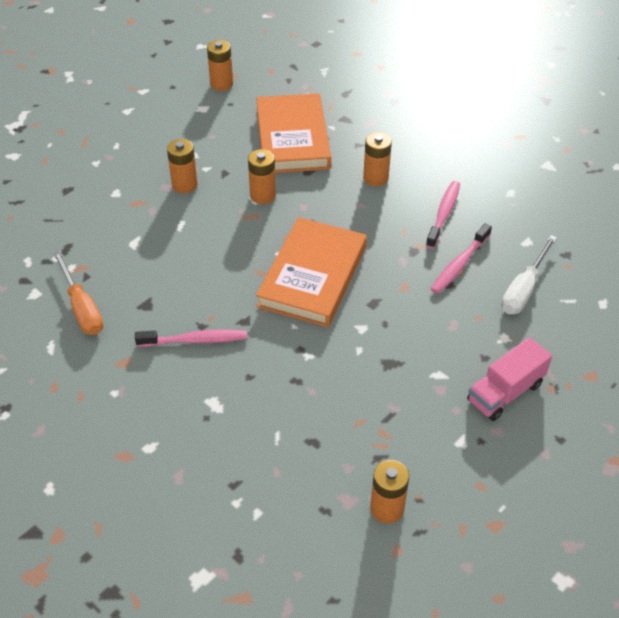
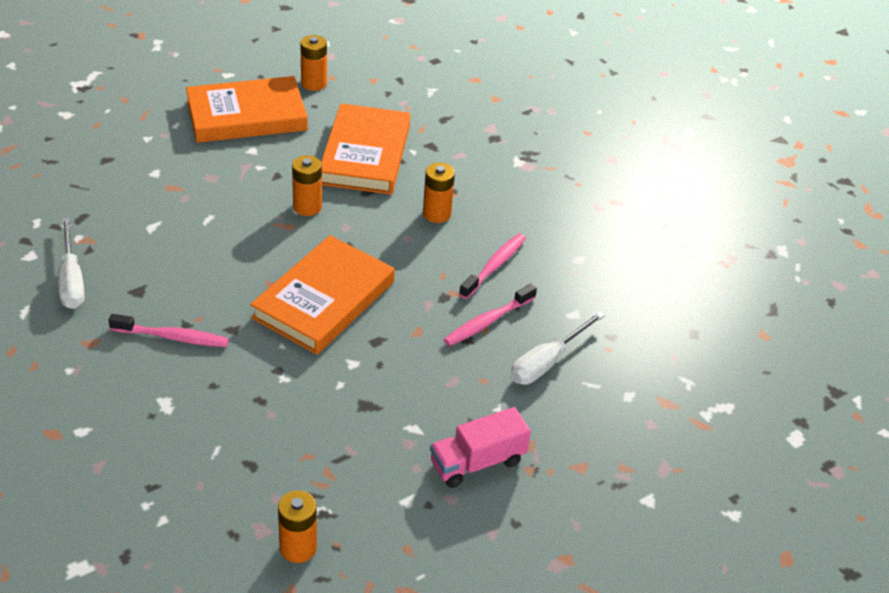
camera: 10 degrees right, 5 degrees down
orange screwdriver [53,251,103,335] -> white screwdriver [58,218,85,309]
orange battery [167,139,198,193] -> none
none -> orange book [186,76,308,143]

